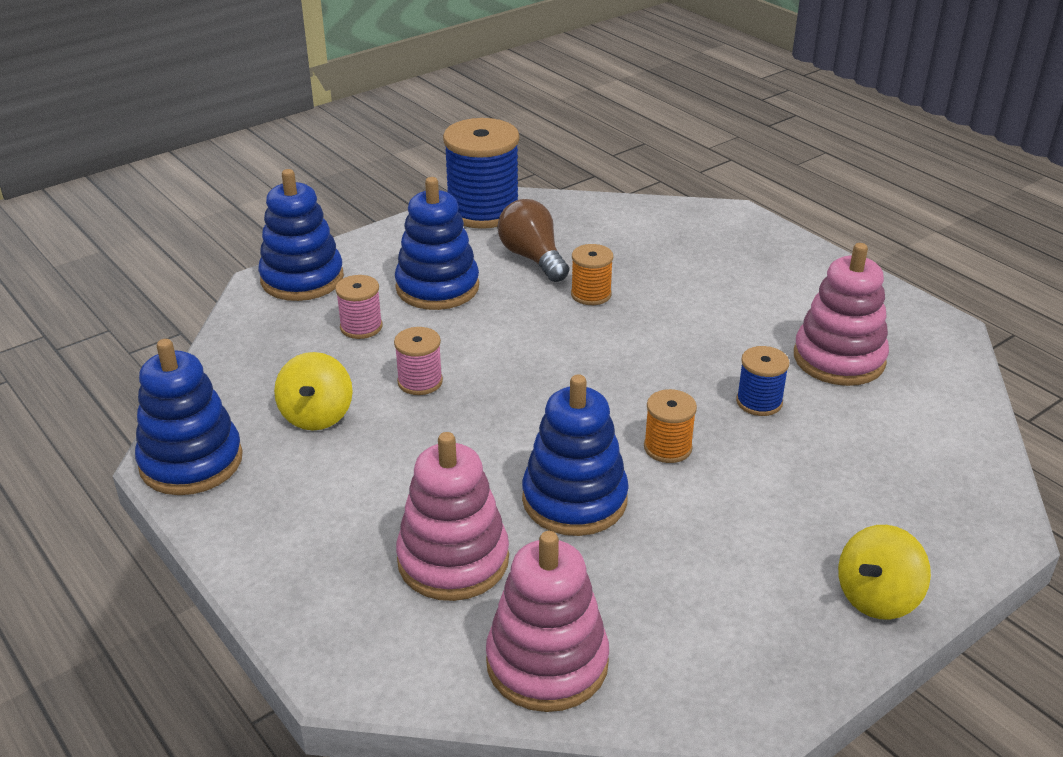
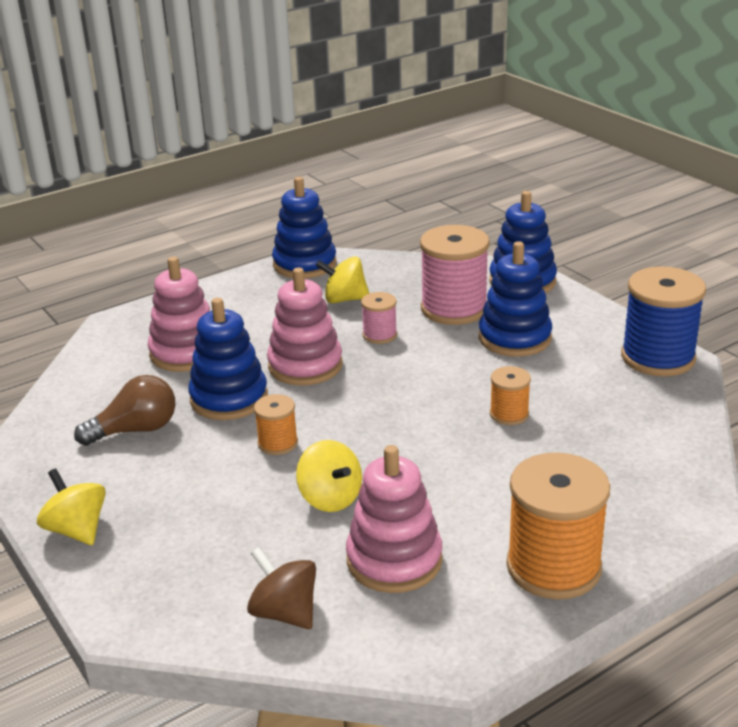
camera: 95 degrees right, 5 degrees down
pink spool [335,275,383,339] -> pink spool [420,225,490,325], size x2.00
pink stacking toy [486,531,609,712] -> pink stacking toy moved to [267,268,343,386]
brown light bulb [498,199,569,282] -> brown light bulb moved to [74,375,176,446]
blue spool [736,346,789,416] -> yellow spinning top [296,440,362,512]
none -> brown spinning top [247,547,316,629]
none -> orange spool [506,453,610,599]

